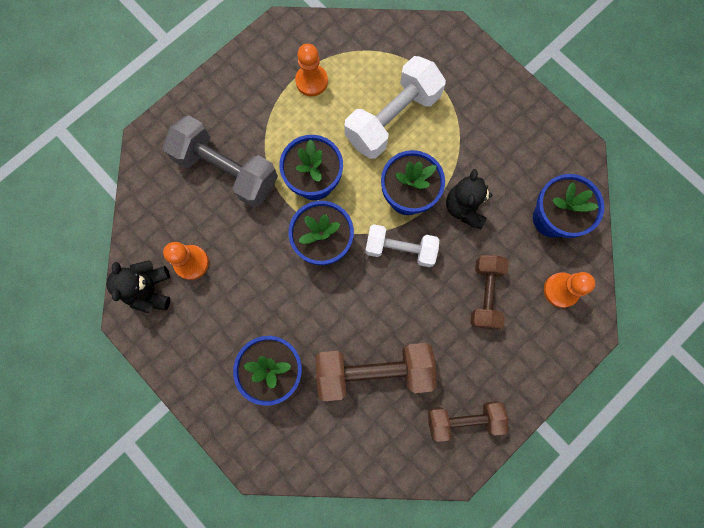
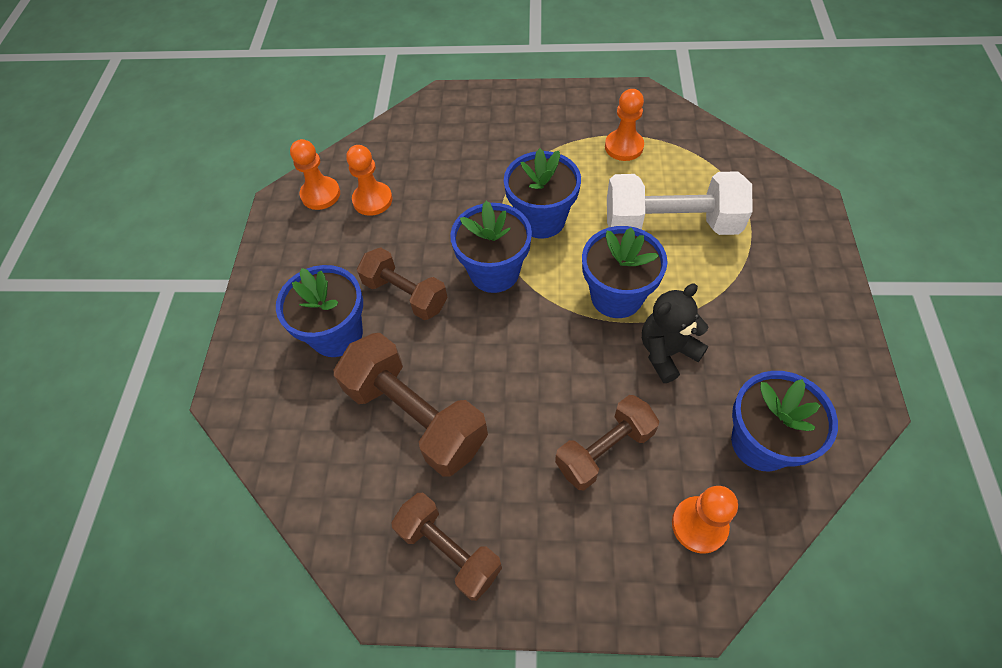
camera: 50 degrees right, 20 degrees down
black teddy bear [106,260,170,313] -> orange pawn [290,139,340,210]
grey dumbbell [163,115,278,208] -> none
white dumbbell [365,224,439,267] -> none
none -> brown dumbbell [357,247,447,320]

